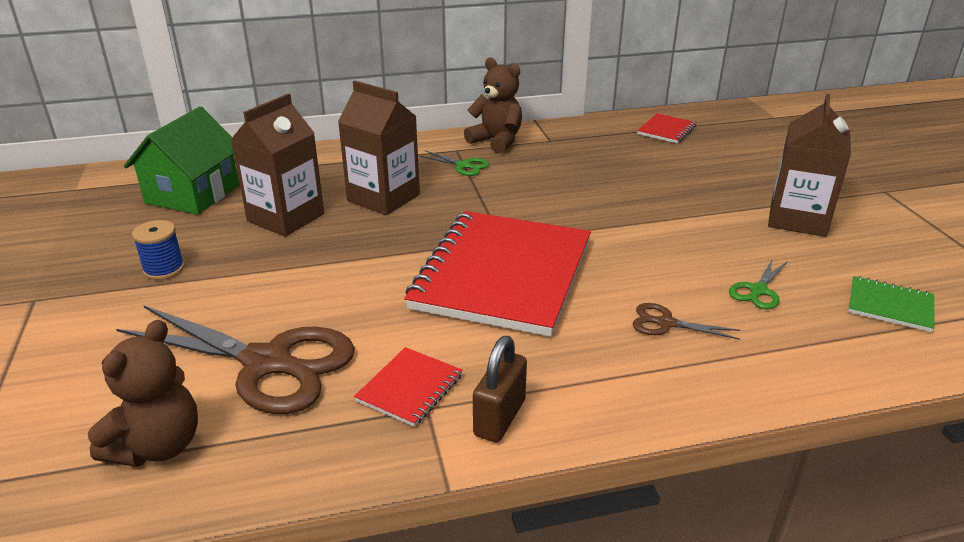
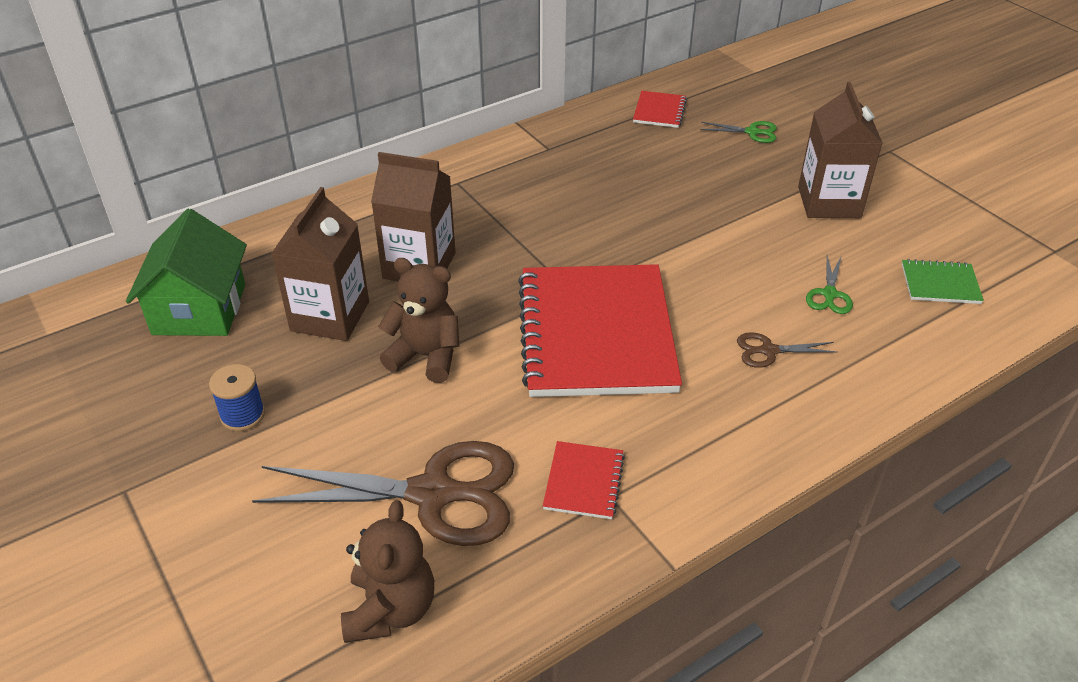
camera: 20 degrees left, 10 degrees up
green scissors [418,150,490,176] -> green scissors moved to [700,121,777,143]
brown teddy bear [464,58,522,153] -> brown teddy bear moved to [378,258,459,383]
brown padlock [473,336,527,443] -> none

